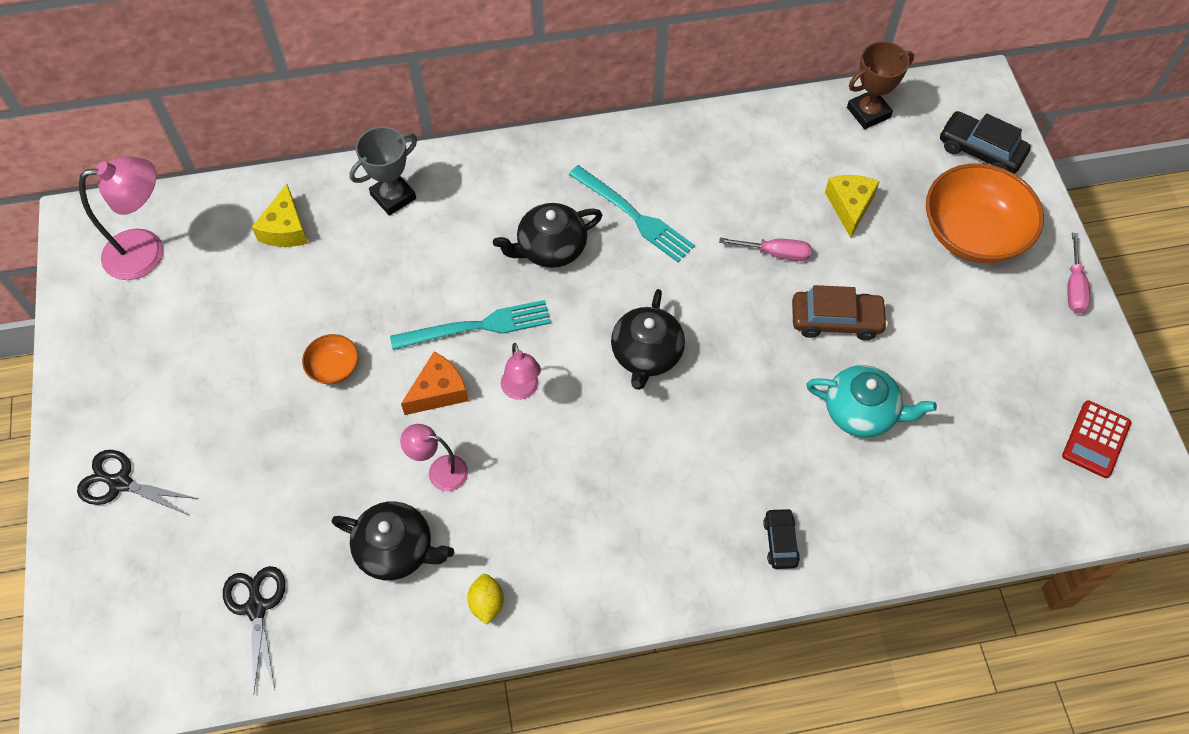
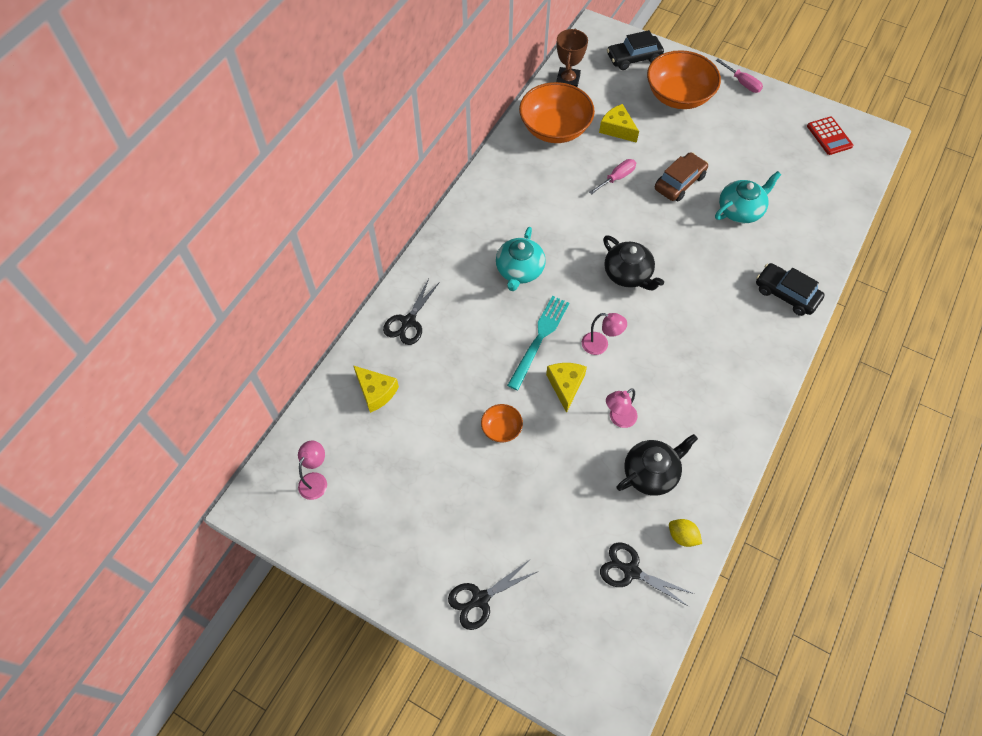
camera: 50 degrees left, 0 degrees up
pink lamp [79,156,163,280] -> pink lamp [298,441,327,500], size x0.58
grey trophy [349,127,417,216] -> black scissors [383,279,440,345]
orange cheese [401,352,469,415] -> yellow cheese [546,363,587,413]
yellow lemon [467,574,504,625] -> yellow lemon moved to [669,519,702,547]
black teapot [493,203,602,268] -> turquoise teapot [496,227,546,291]
turquoise fork [568,165,695,262] -> none
black car [763,508,800,569] -> black car [756,263,825,316], size x1.66
none -> orange bowl [519,82,595,143]

